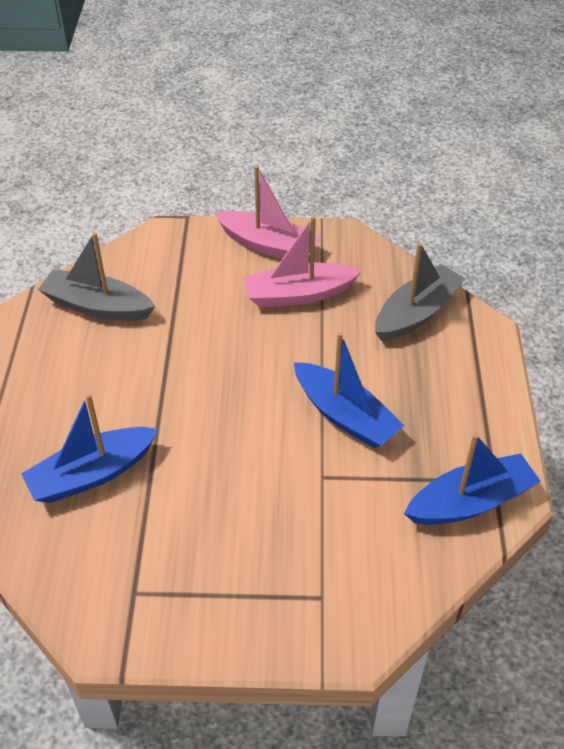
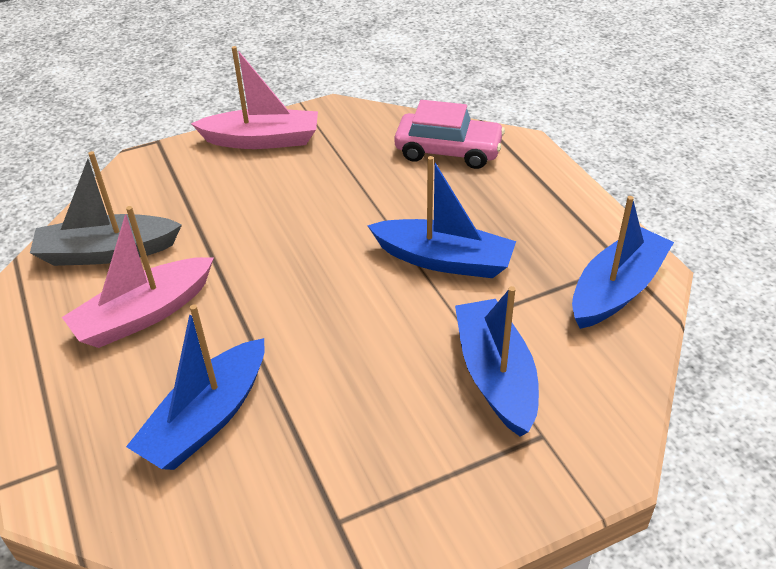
camera: 25 degrees left, 5 degrees down
pink boat [243,216,362,307] -> pink boat moved to [62,206,214,348]
grey boat [375,243,465,341] -> pink car [394,100,505,169]
none -> blue boat [455,286,539,437]

